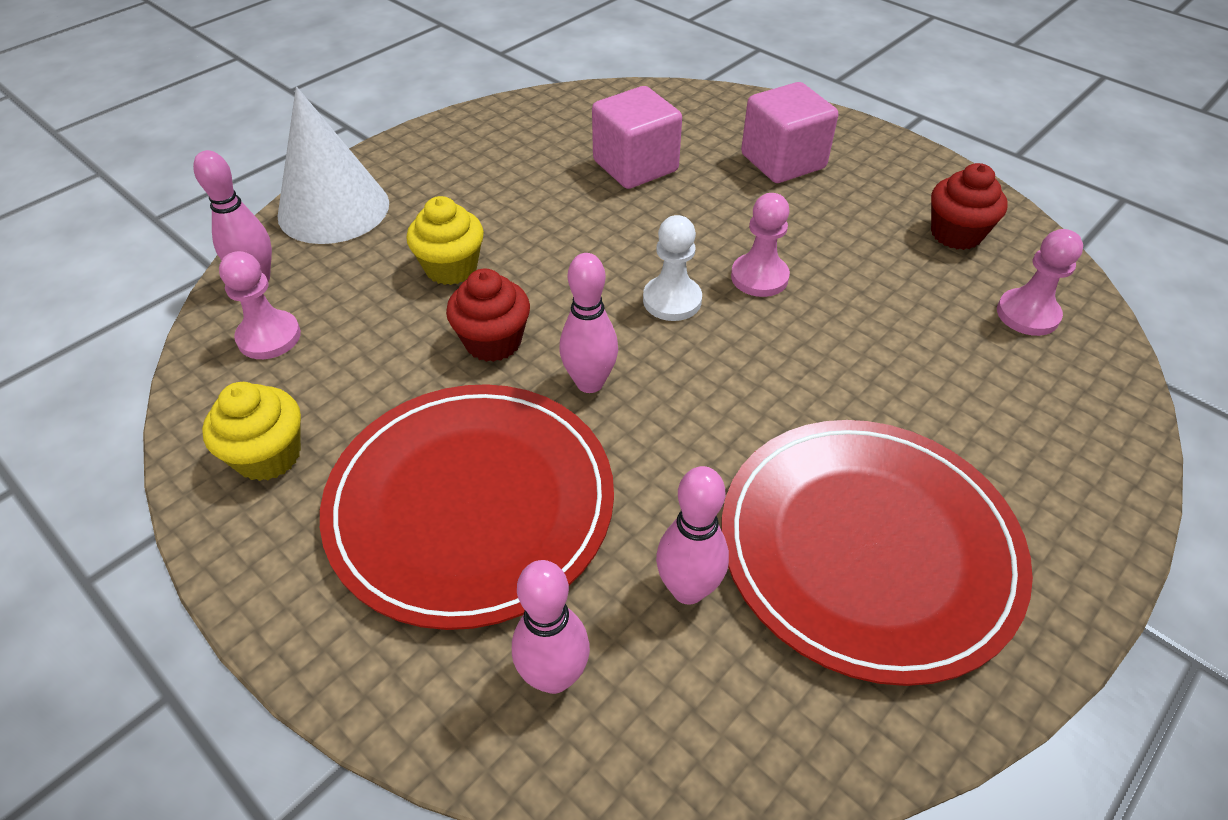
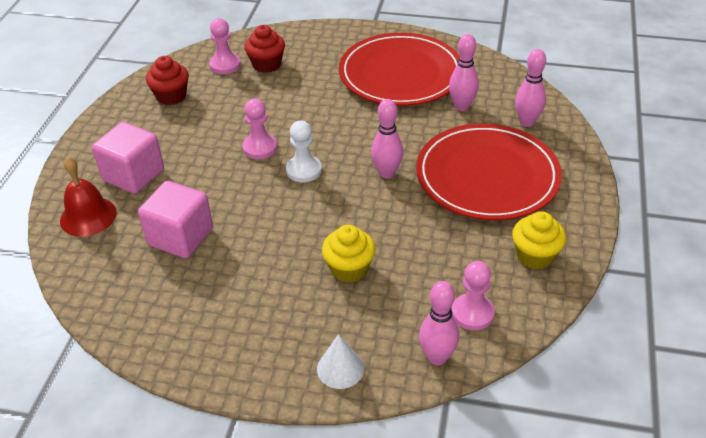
camera: 120 degrees left, 5 degrees down
white cone [277,87,389,244] -> white cone [317,334,364,389], size x0.51
red cupcake [446,268,530,362] -> red cupcake moved to [244,25,285,73]
none -> red bell [60,157,117,237]

